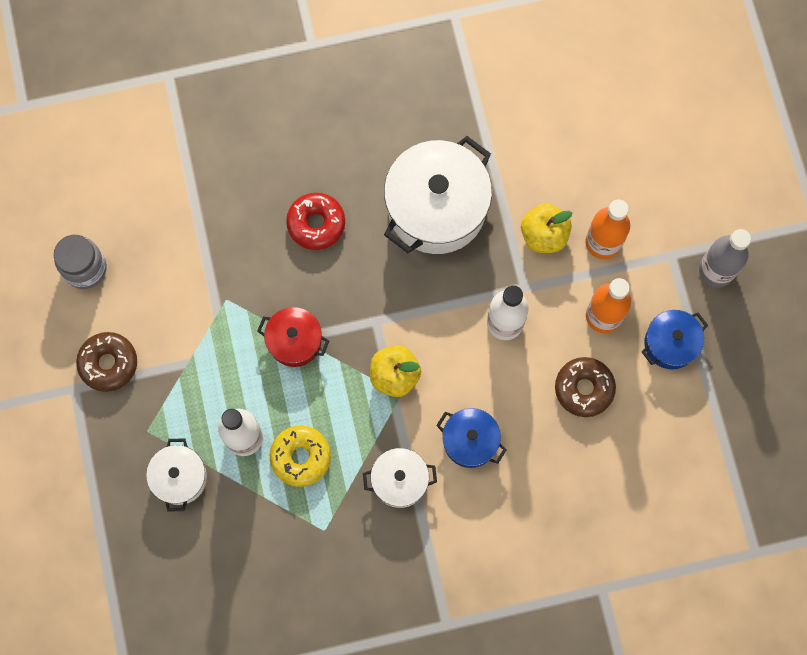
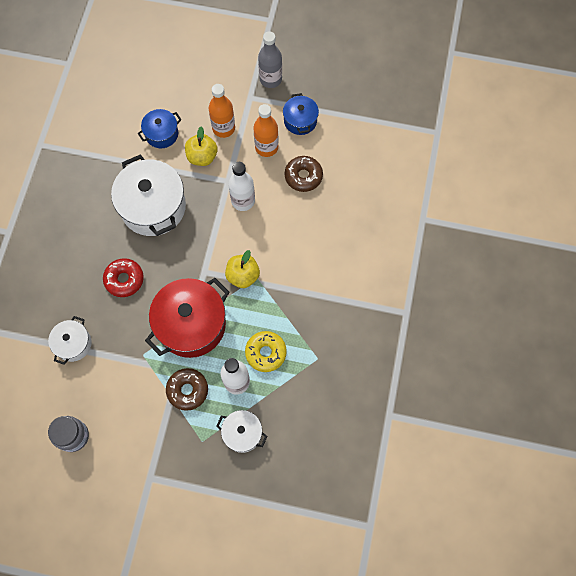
camera: 65 degrees left, 5 degrees down
brown donut [76,332,137,392] -> brown donut moved to [166,368,208,411]
red pot [257,307,329,367] -> red pot [145,278,230,358], size x1.89
white pot [363,448,437,508] -> white pot moved to [48,316,92,365]
blue pot [436,408,507,468] -> blue pot moved to [137,109,182,148]

